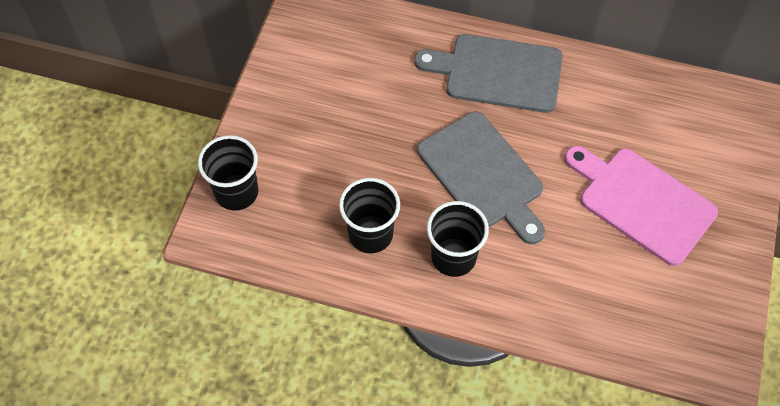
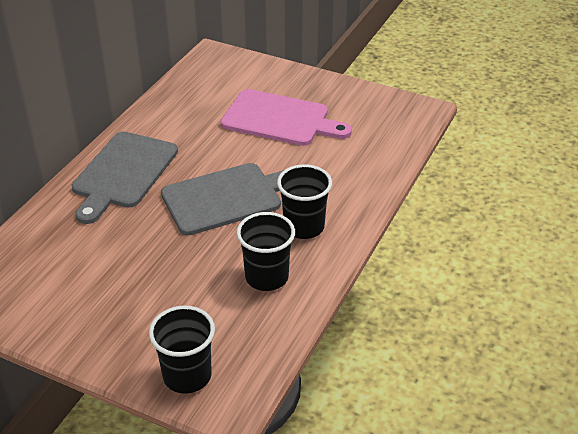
camera: 80 degrees left, 20 degrees down
pink cutting board [564,146,718,266] -> pink cutting board turned 120 degrees counterclockwise [221,89,352,146]

